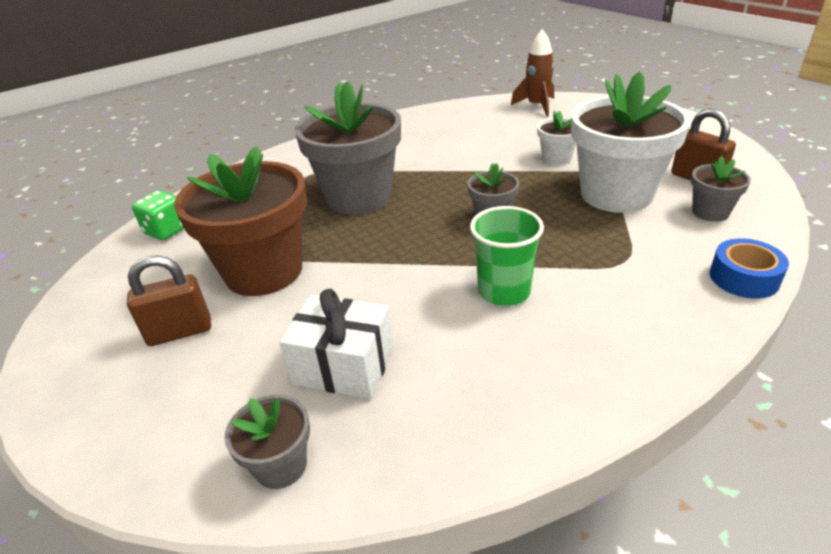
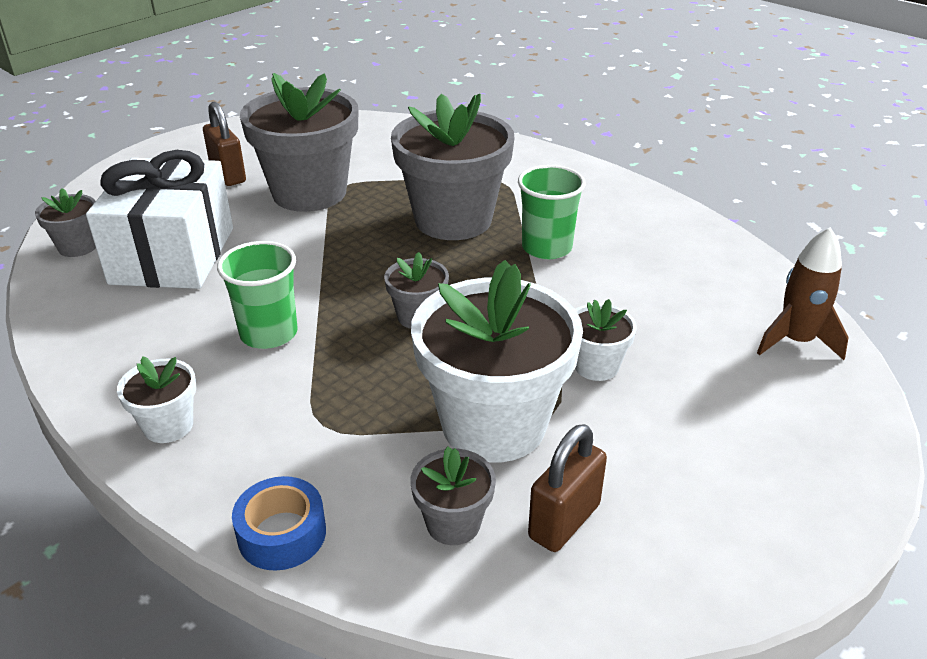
camera: 75 degrees right, 0 degrees up
green dice [132,190,184,240] -> none
brown flower pot [174,146,307,296] -> grey flower pot [240,73,358,212]
white gift [279,289,394,399] -> white gift [86,150,233,289], size x1.56
none -> white flower pot [117,356,196,443]
none -> green cup [518,165,586,259]

